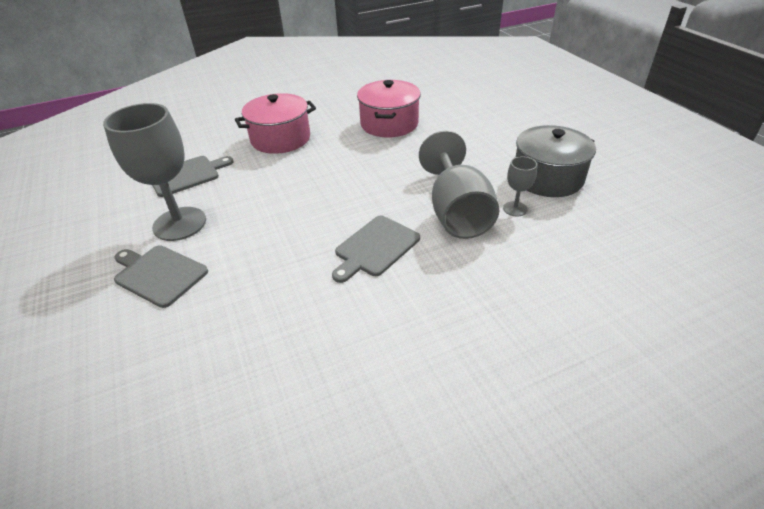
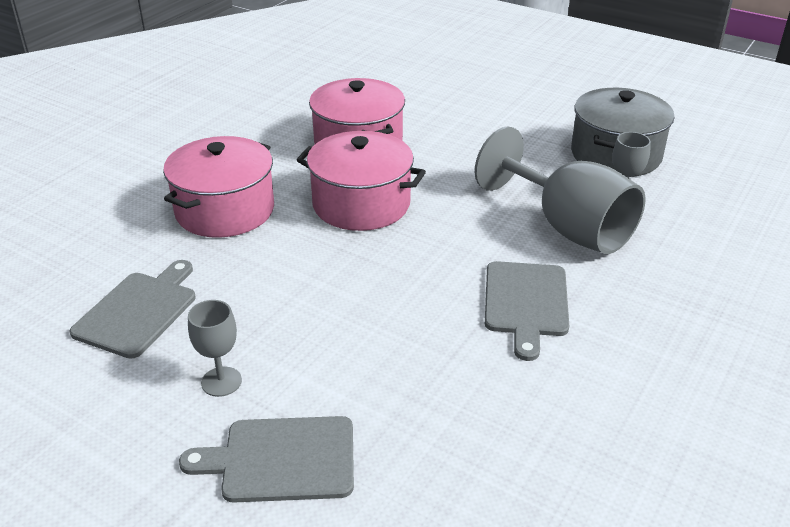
camera: 35 degrees left, 5 degrees down
grey goblet [103,103,206,241] -> grey goblet [188,300,242,397], size x0.46
none -> pink pot [297,131,426,231]

